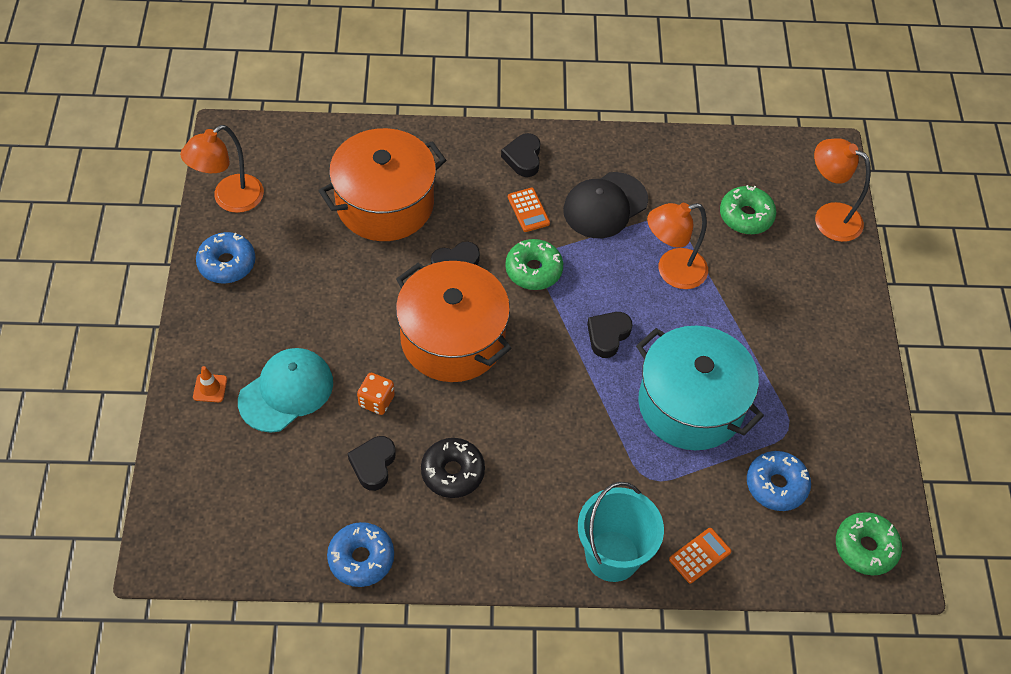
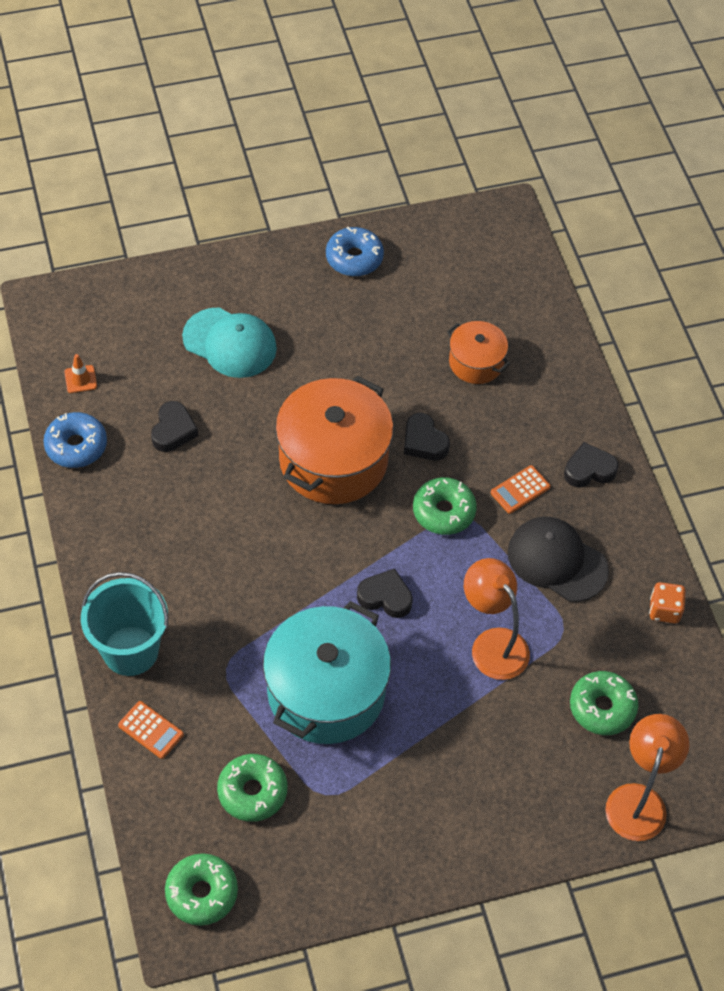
camera: 75 degrees right, 0 degrees up
orange lamp [180,125,264,213] -> none
orange traffic cone [193,366,227,402] -> orange traffic cone moved to [64,354,97,393]
orange pot [319,128,446,241] -> orange pot [447,321,510,384], size x0.53
black heart [348,436,396,491] -> black heart turned 105 degrees clockwise [151,401,198,452]
orange dice [357,373,395,415] -> orange dice moved to [649,582,686,623]
black donut [421,438,485,498] -> none
blue donut [747,451,811,511] -> green donut [217,754,288,822]

